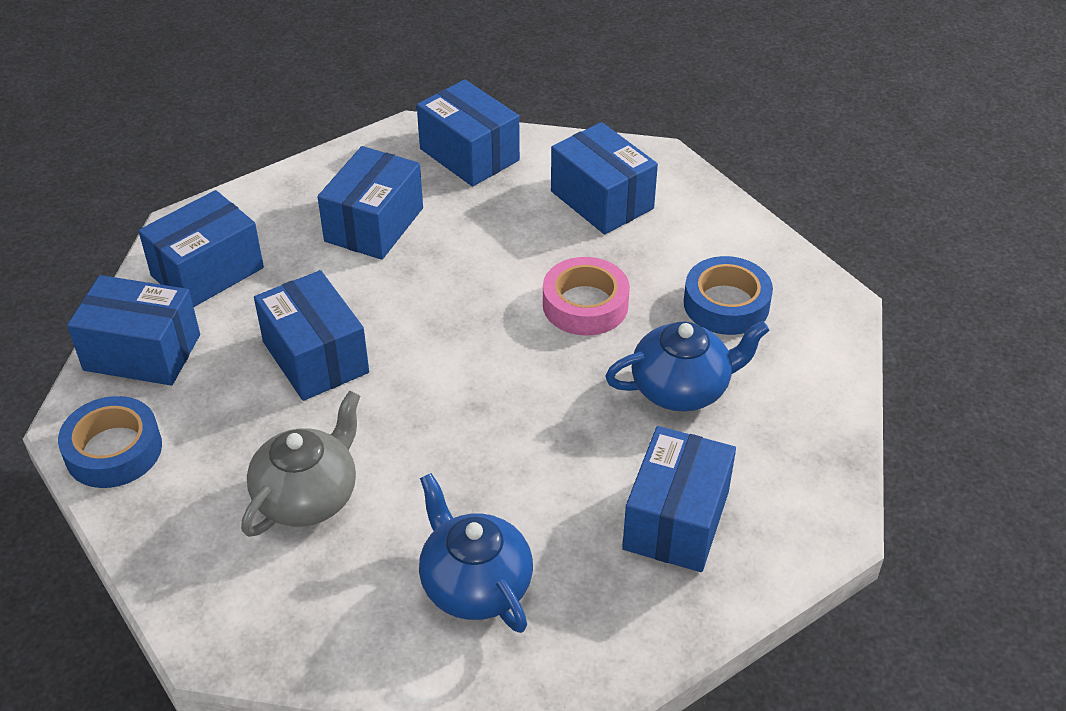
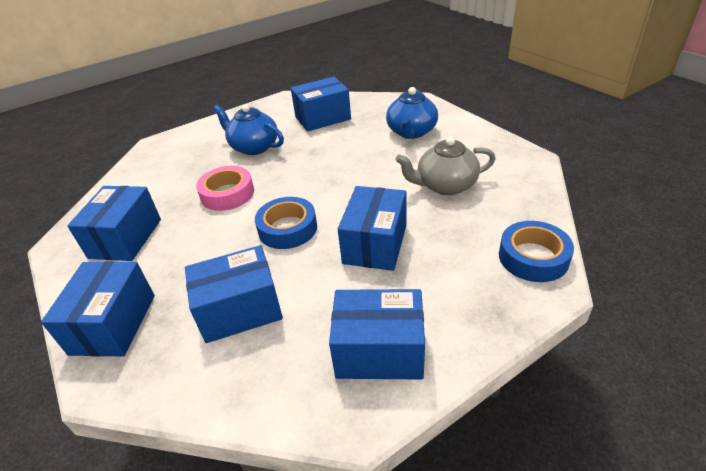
camera: 130 degrees left, 5 degrees down
blue box [67,275,200,385] -> none
blue tape [684,256,773,335] -> blue tape moved to [255,197,317,249]

